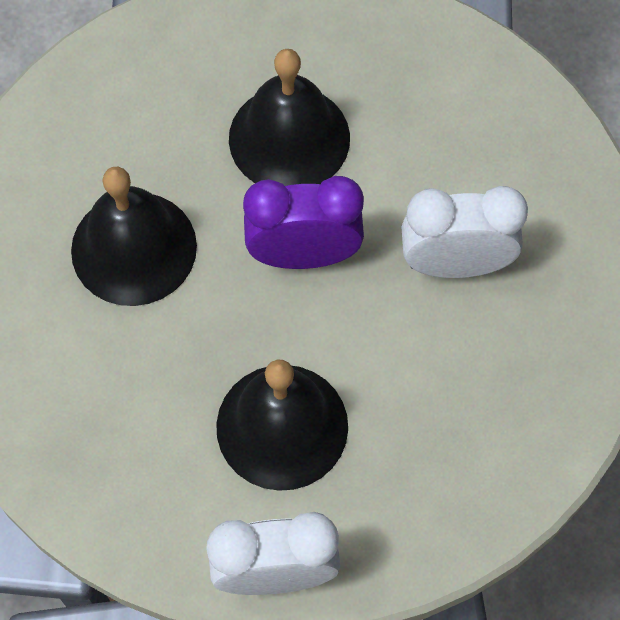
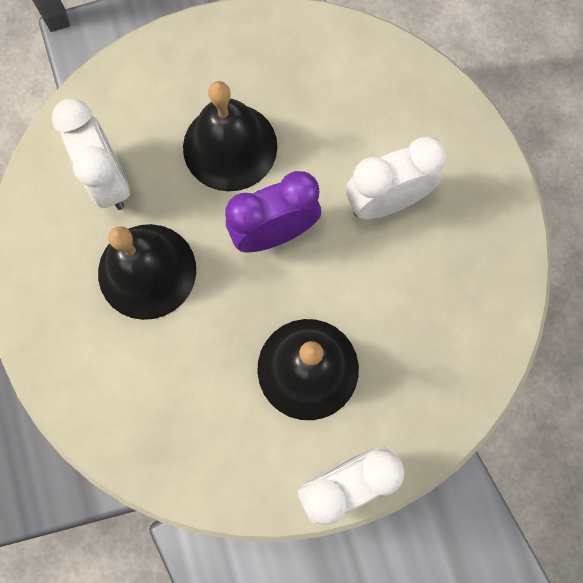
camera: 20 degrees left, 10 degrees up
none -> white clock [52,99,130,210]

